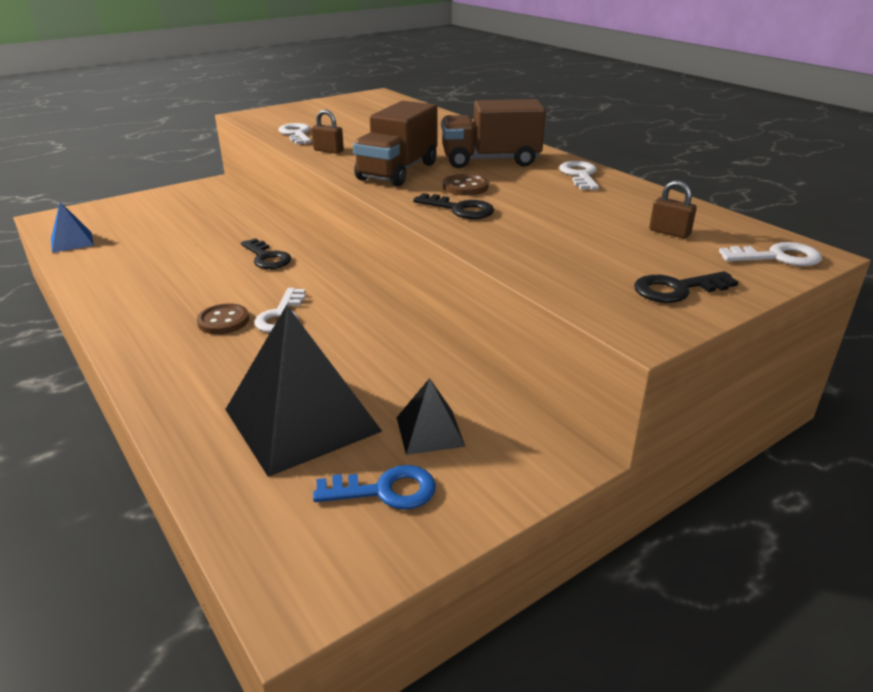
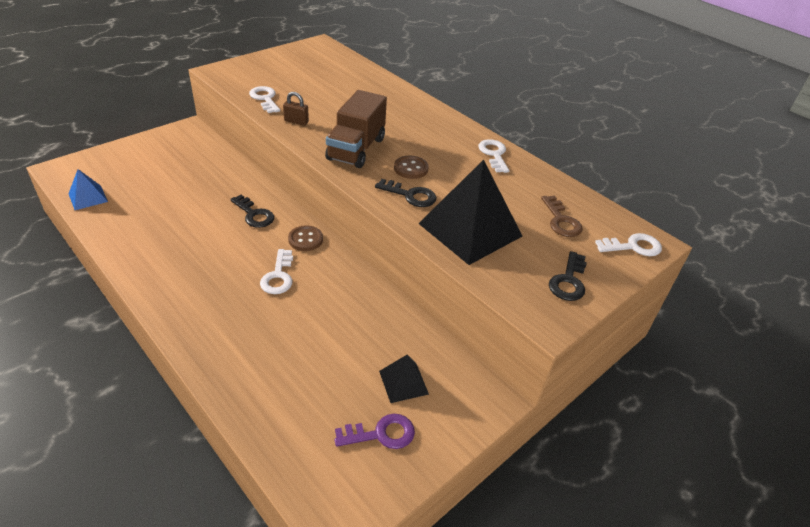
camera: 10 degrees left, 10 degrees up
brown button [197,303,249,334] -> brown button moved to [288,225,323,251]
black pyramid [225,305,382,477] -> black pyramid moved to [418,159,522,265]
blue key [313,465,436,510] -> purple key [335,414,415,449]
brown truck [441,99,546,168] -> none
black key [634,271,738,303] -> black key turned 45 degrees counterclockwise [549,251,587,301]
brown padlock [649,181,697,238] -> brown key [541,195,583,237]

